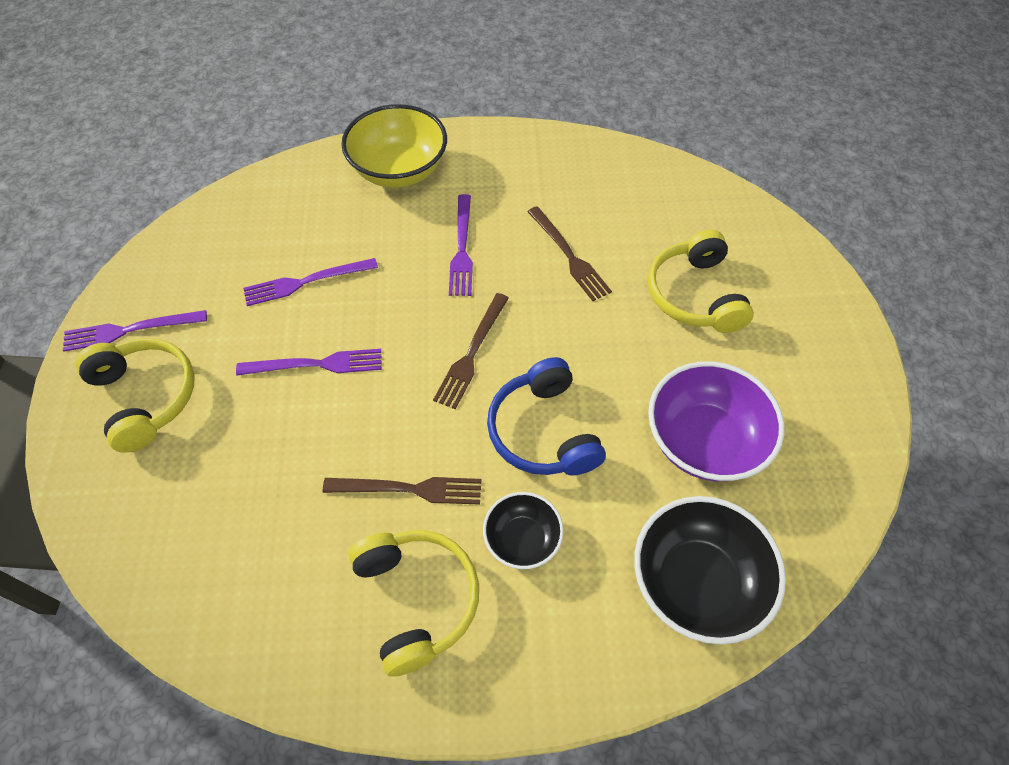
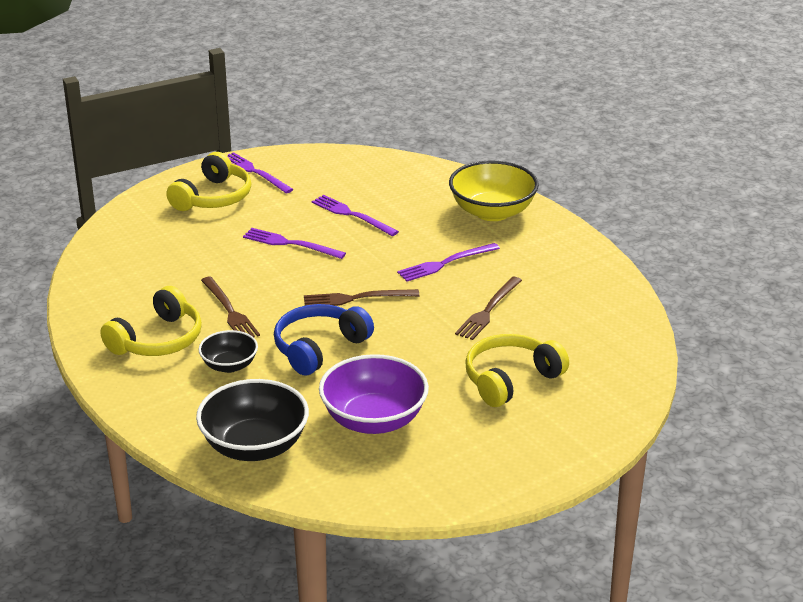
camera: 60 degrees right, 25 degrees down
purple fork [236,349,381,376] -> purple fork turned 150 degrees clockwise [243,228,346,259]

